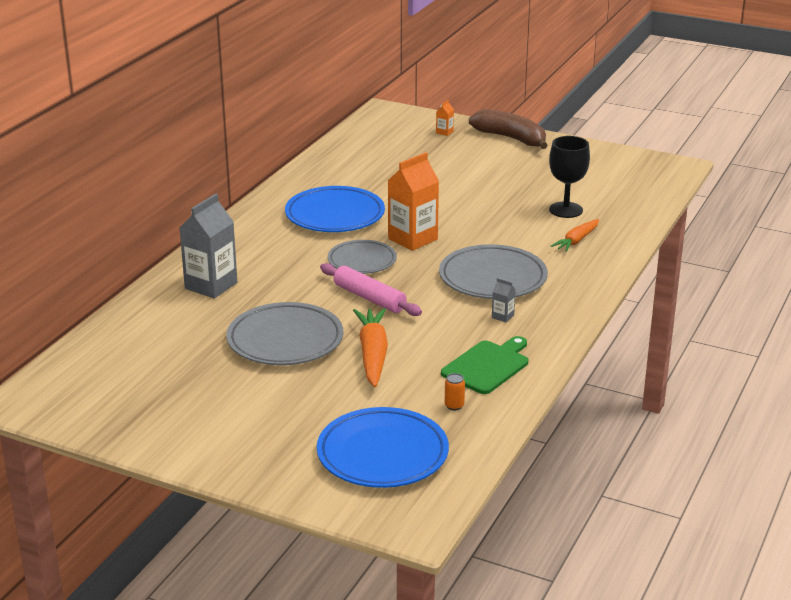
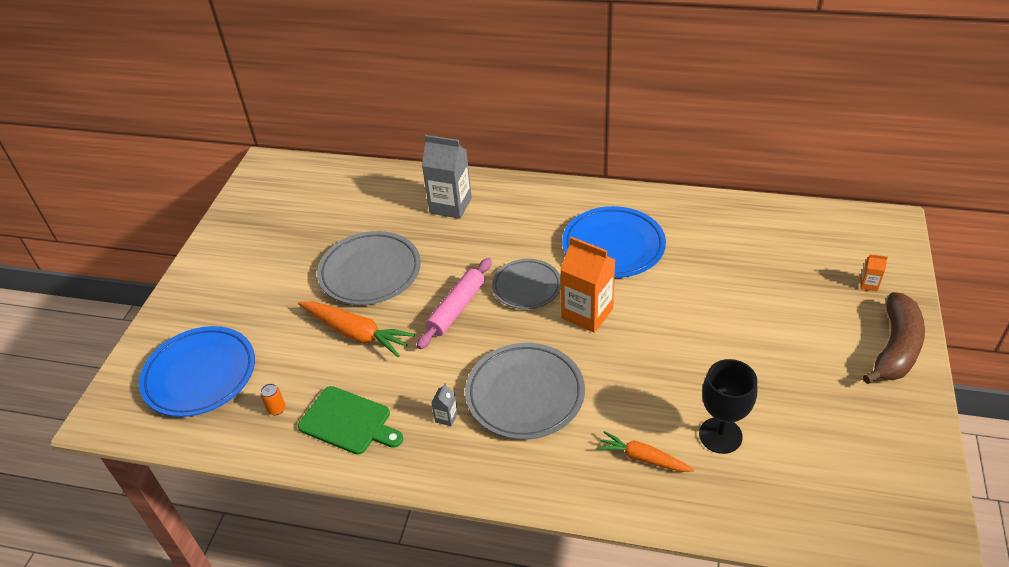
camera: 80 degrees right, 15 degrees up
orange carrot [353,308,388,387] -> orange carrot turned 45 degrees clockwise [298,301,415,357]

